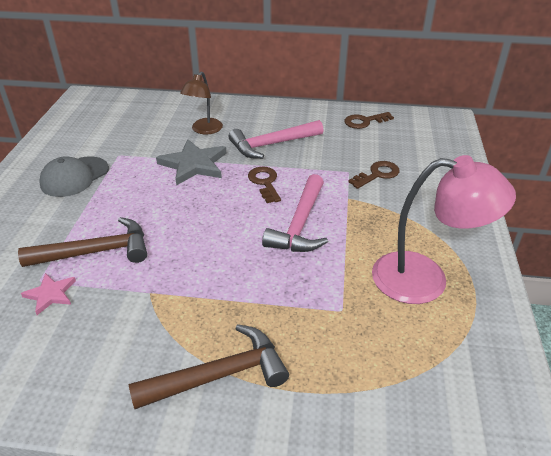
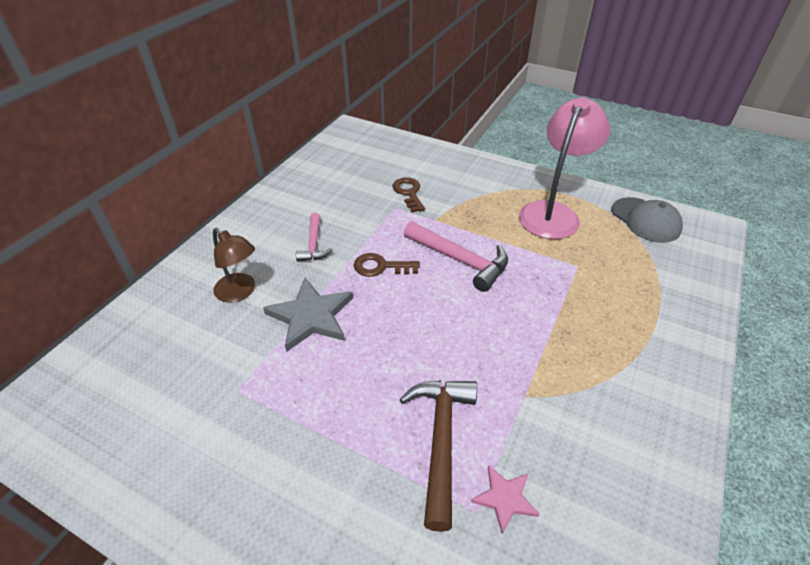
camera: 70 degrees left, 5 degrees up
grey cap [39,157,109,197] -> grey cap moved to [611,197,683,243]
brown hammer [129,324,289,409] -> none
pink hammer [228,120,324,159] -> pink hammer [296,213,333,262], size x0.61
brown key [345,112,394,129] -> none

